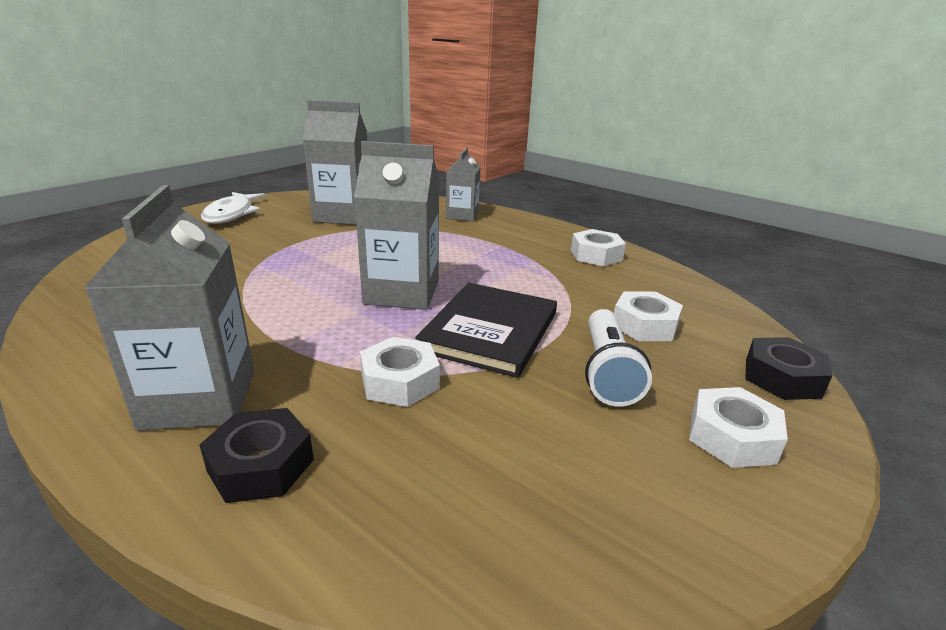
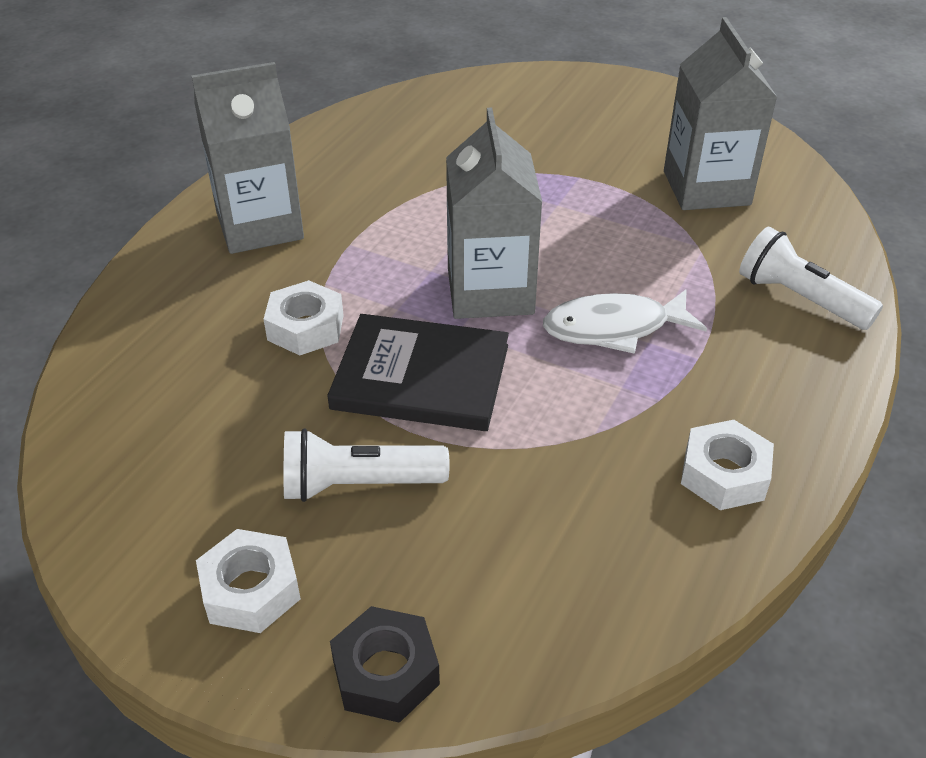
camera: 80 degrees right, 15 degrees up
black nut [199,408,314,503] -> none
white fish [201,192,265,224] -> white fish moved to [543,289,707,354]
grey carton [446,148,480,221] -> white flashlight [739,227,883,330]
white nut [614,291,683,341] -> none

